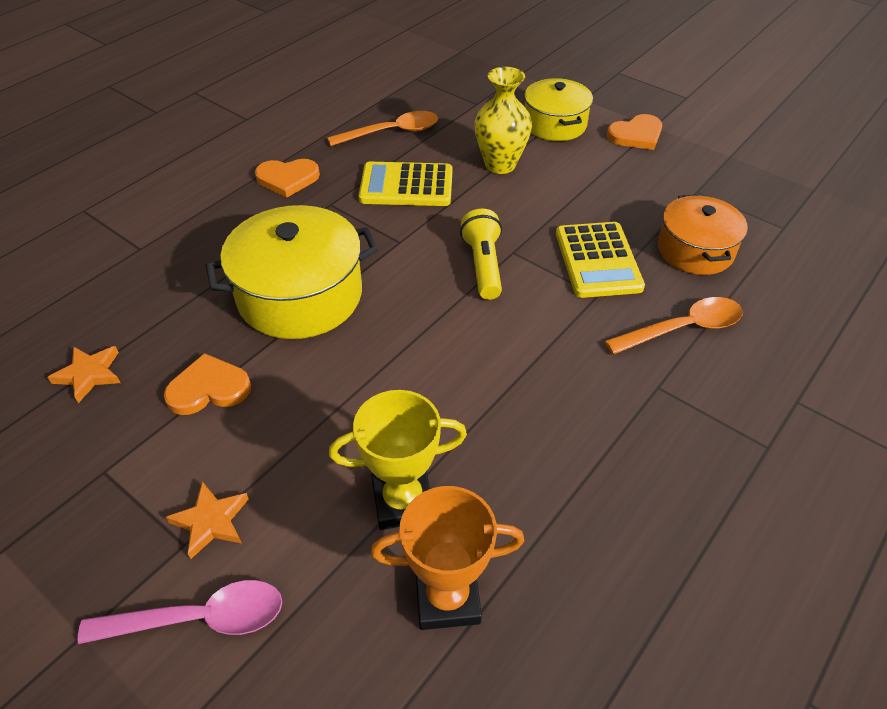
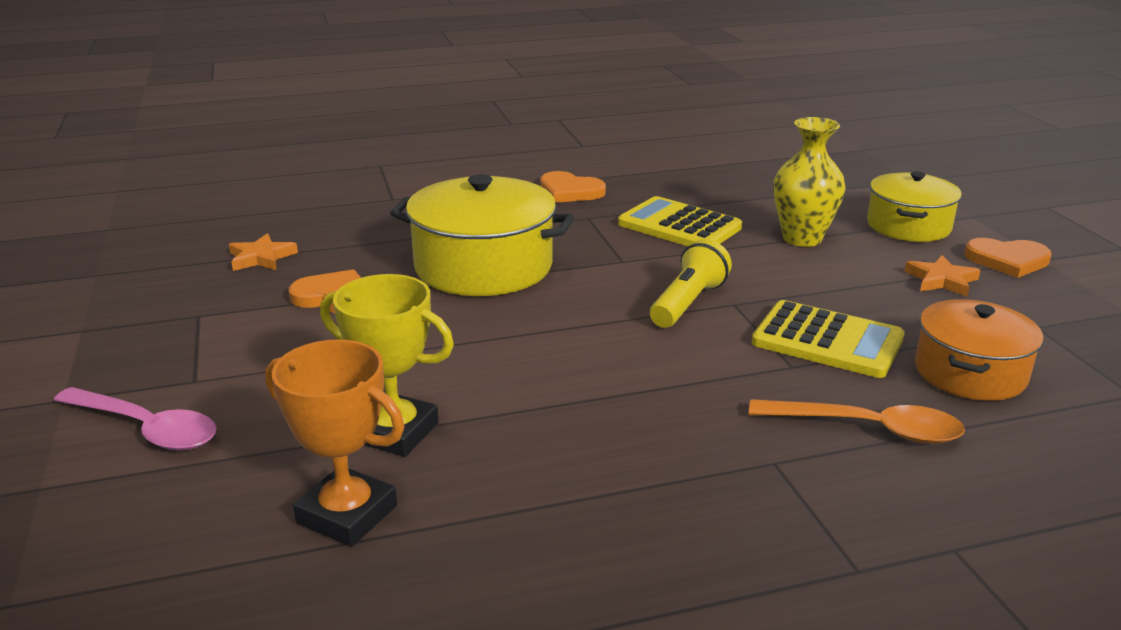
camera: 35 degrees right, 20 degrees down
orange star [166,481,249,559] -> orange star moved to [904,255,980,297]
orange spoon [327,111,438,146] -> none
yellow calculator [556,222,645,298] -> yellow calculator turned 90 degrees counterclockwise [752,300,905,378]

